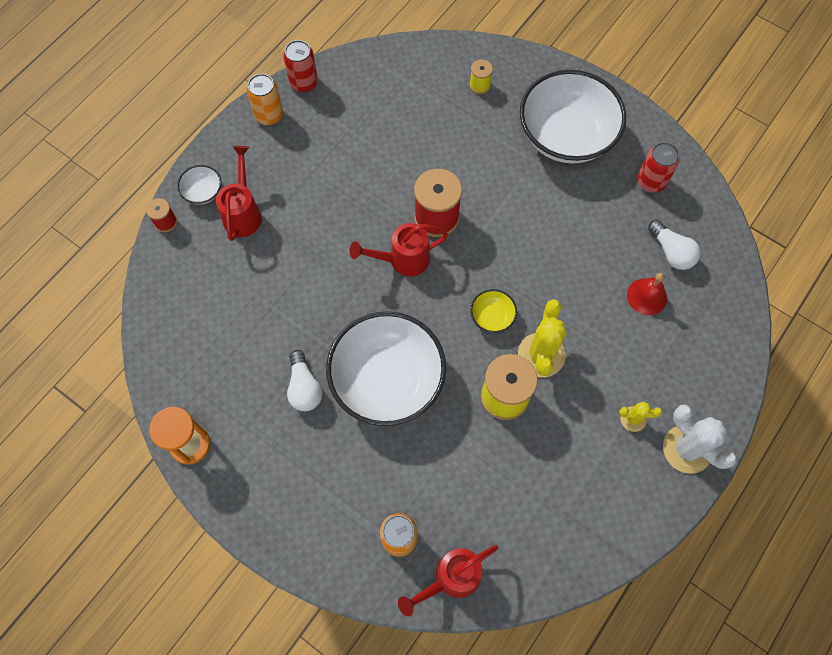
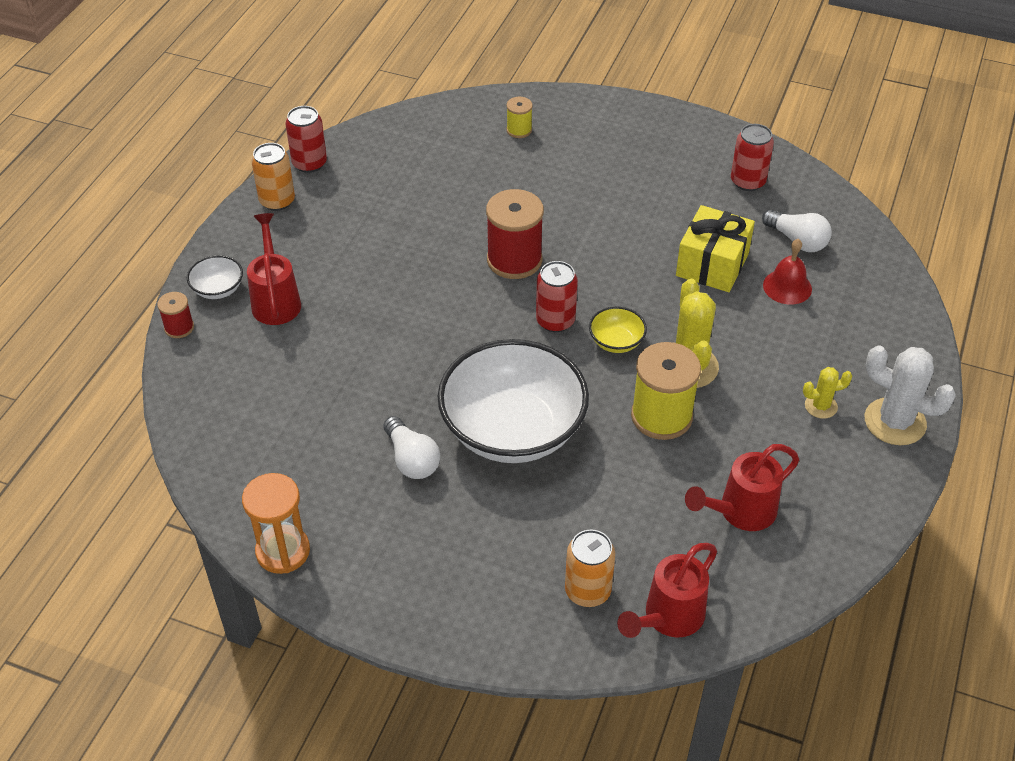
camera: 15 degrees left, 20 degrees down
red watering can [350,223,448,276] -> red watering can moved to [685,444,799,531]
white bowl [520,70,626,164] -> none
none -> red can [536,261,578,332]
none -> yellow gift [676,205,755,292]

